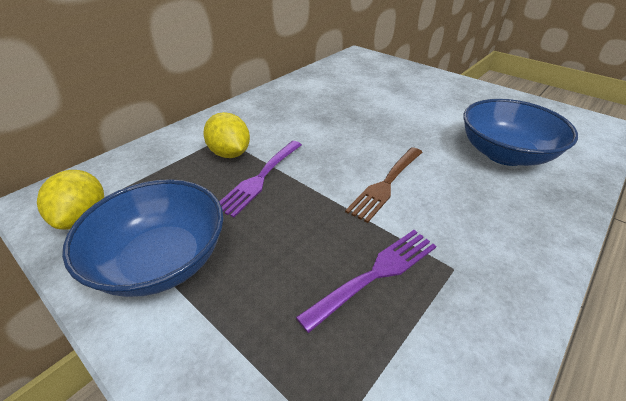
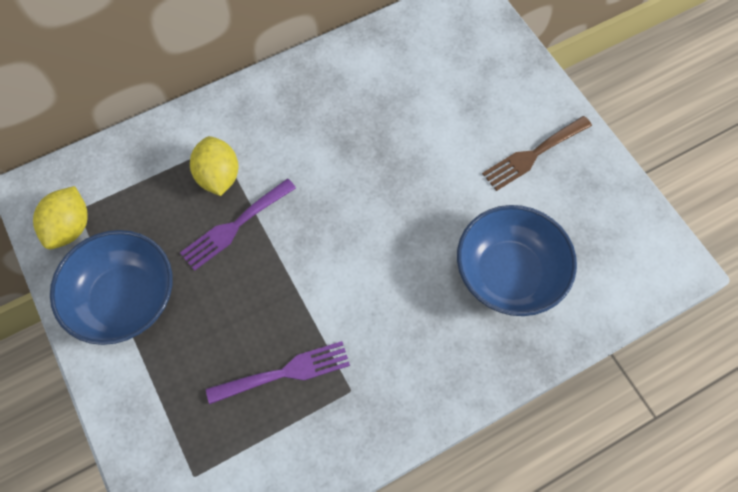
camera: 20 degrees right, 25 degrees up
brown fork [345,147,423,223] -> brown fork moved to [482,116,592,191]

